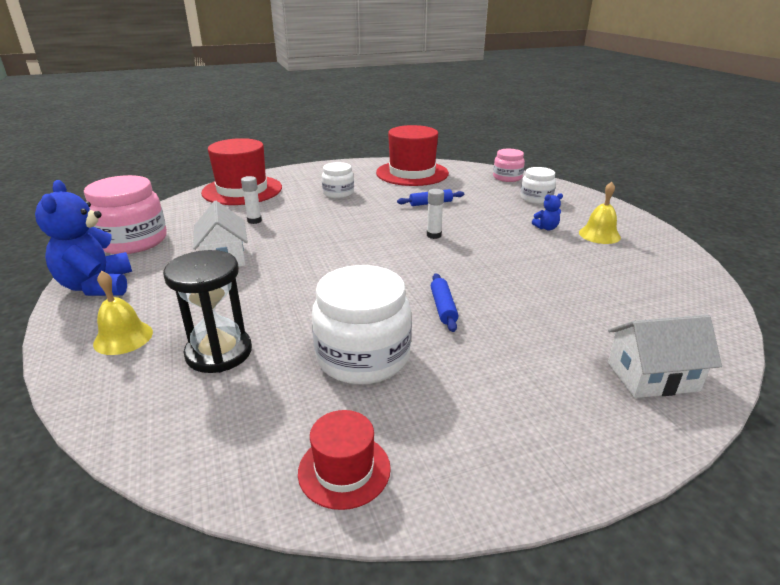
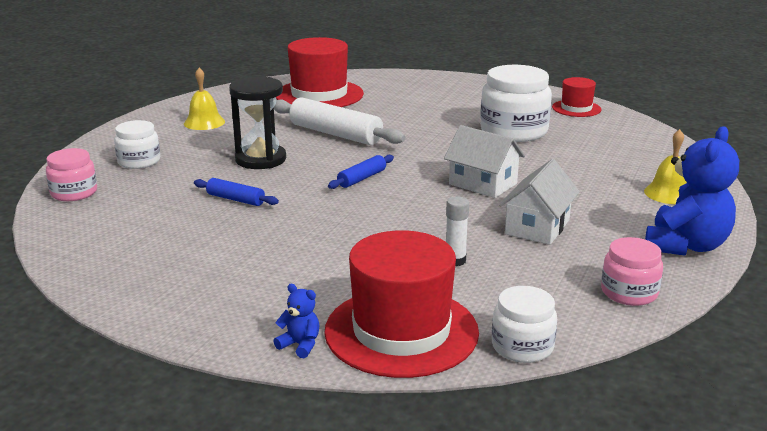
camera: 135 degrees left, 5 degrees down
pink jar [84,175,167,254] -> pink jar [601,237,663,306], size x0.57
black hourglass [163,250,252,373] -> black hourglass moved to [229,77,286,169]
white jar [322,162,354,198] -> white jar moved to [492,286,557,363]
red hat [376,125,449,186] -> red hat moved to [276,37,364,107]
white glue stick [427,189,444,239] -> none
blue rolling pin [431,273,458,332] -> blue rolling pin moved to [328,155,394,189]
blue teddy bear [532,193,563,230] -> blue teddy bear moved to [273,284,320,358]
white house [608,315,722,398] -> white house moved to [444,125,525,198]
none -> white rolling pin [274,97,406,145]

